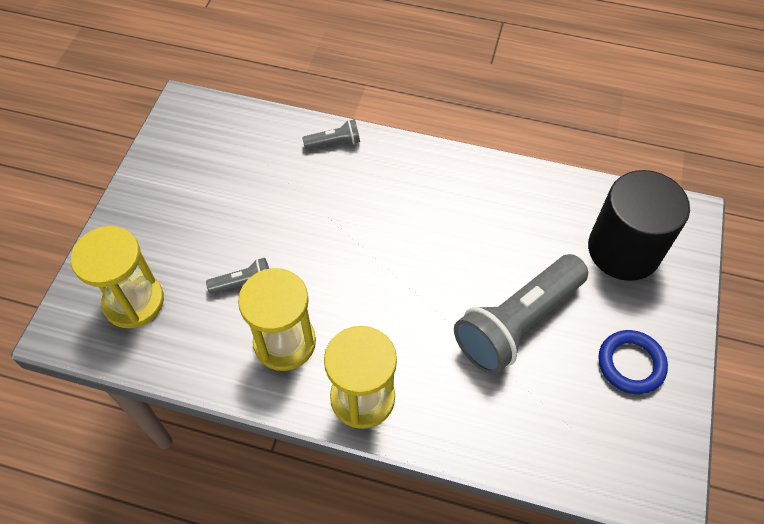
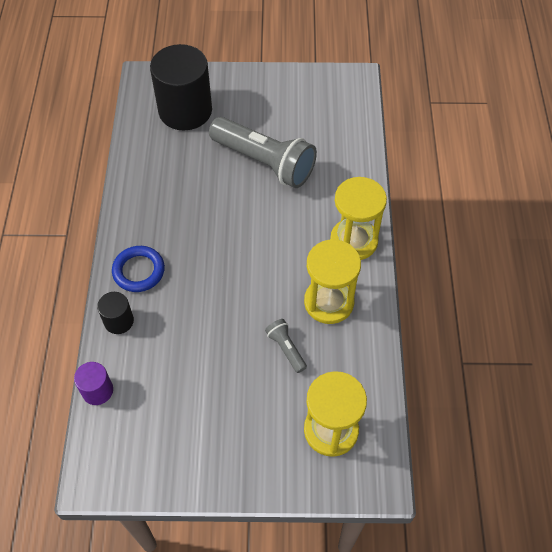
camera: 105 degrees left, 0 degrees up
grey flashlight [302,119,360,149] -> black cylinder [97,292,134,334]
blue ring [598,330,668,394] -> blue ring moved to [112,246,165,292]
none -> purple cylinder [74,362,113,405]

